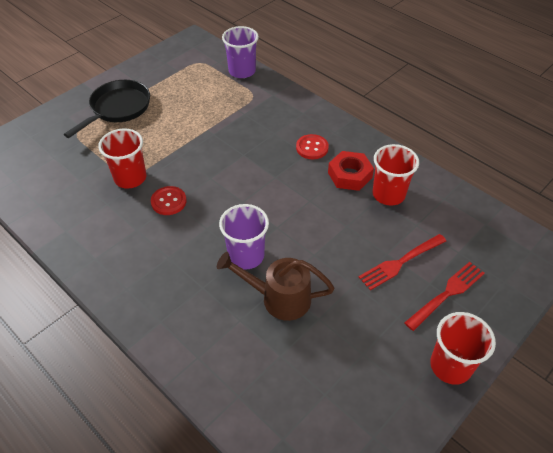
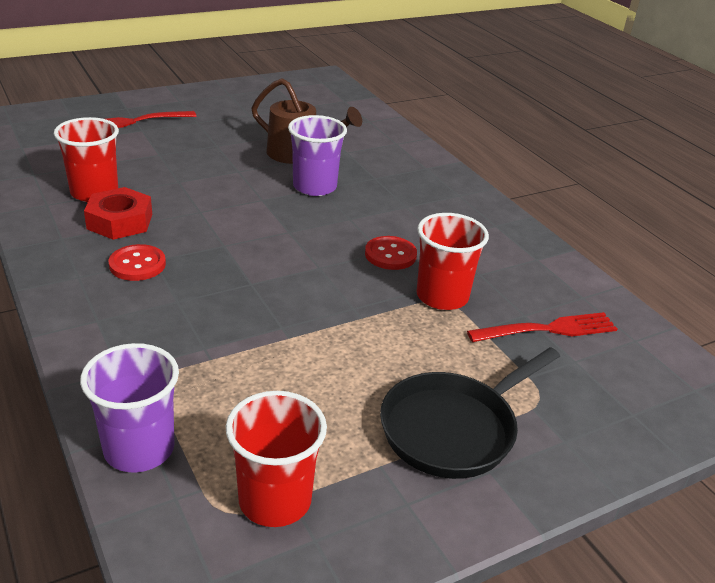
camera: 165 degrees left, 15 degrees down
red fork [359,234,446,290] -> red fork moved to [467,312,617,342]
red cup [430,312,496,385] -> red cup moved to [226,391,327,527]

